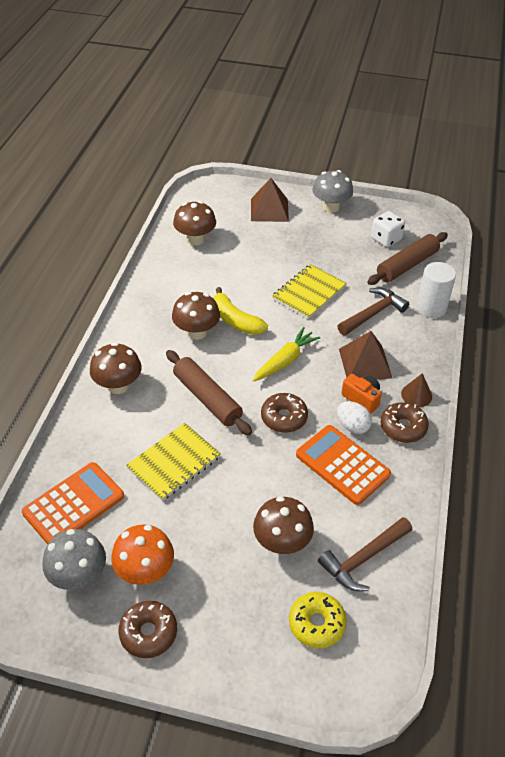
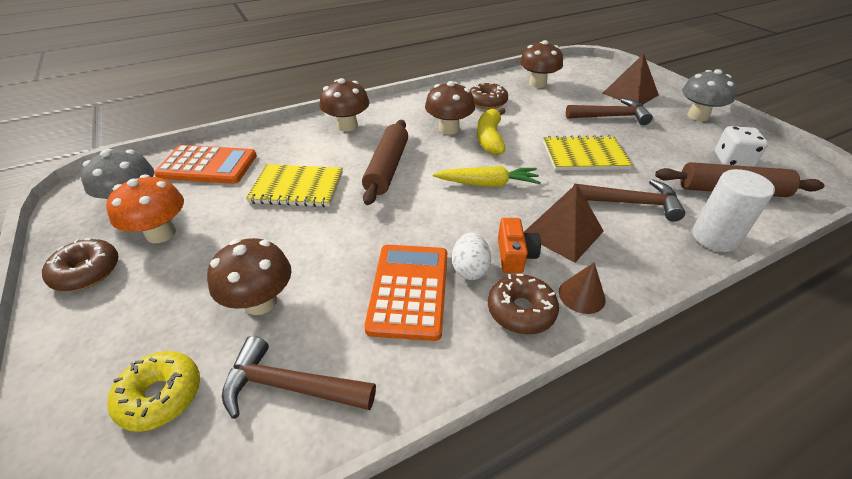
camera: 50 degrees right, 5 degrees down
brown donut [261,393,308,433] -> brown donut moved to [470,83,508,109]
none -> brown hammer [566,98,653,125]

